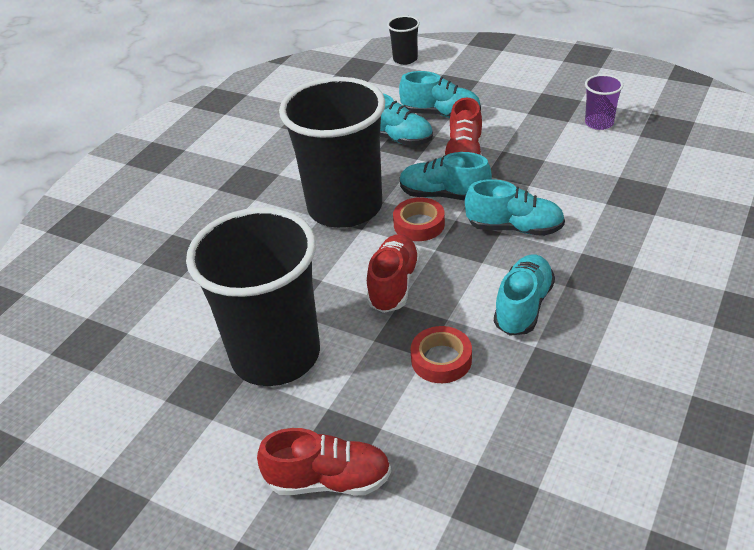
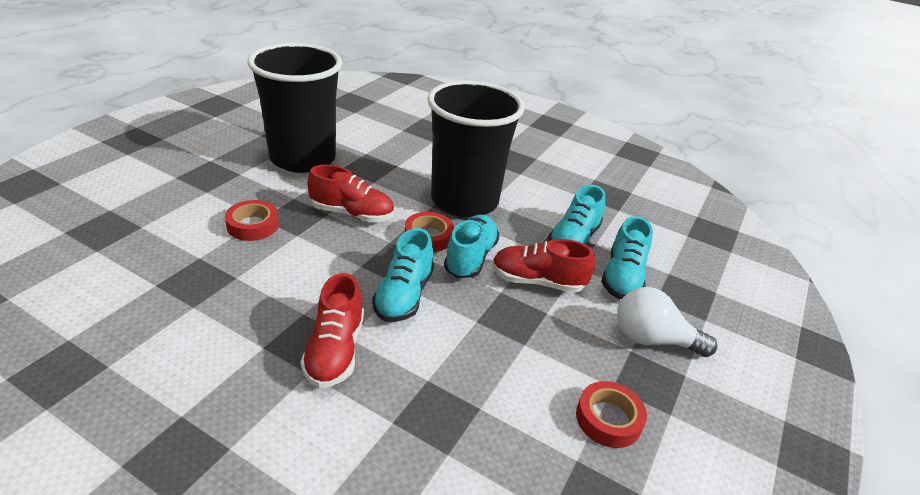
camera: 85 degrees right, 5 degrees down
red shoe [257,428,391,496] -> red shoe moved to [301,273,364,388]
black cup [387,16,420,65] -> none
turquoise shoe [494,254,555,336] -> none
purple cup [585,74,623,130] -> red tape [576,381,647,448]
none -> white light bulb [617,287,717,357]

